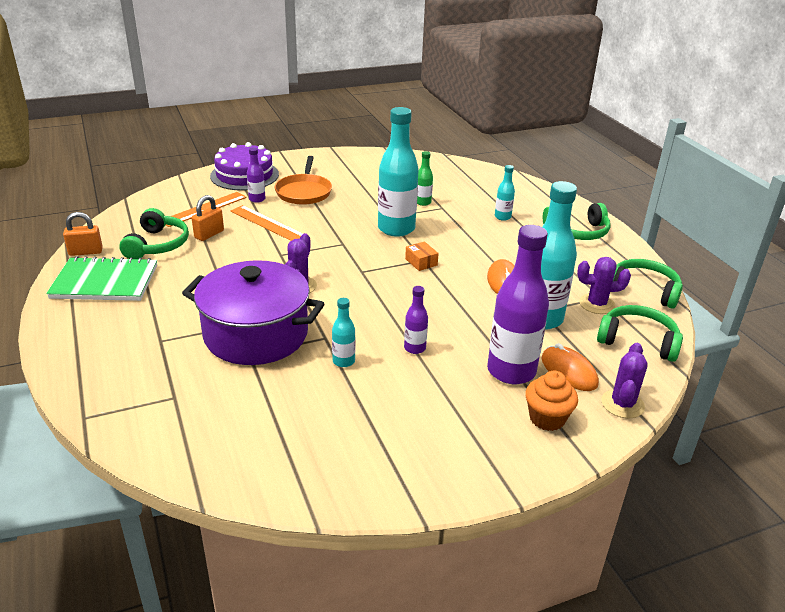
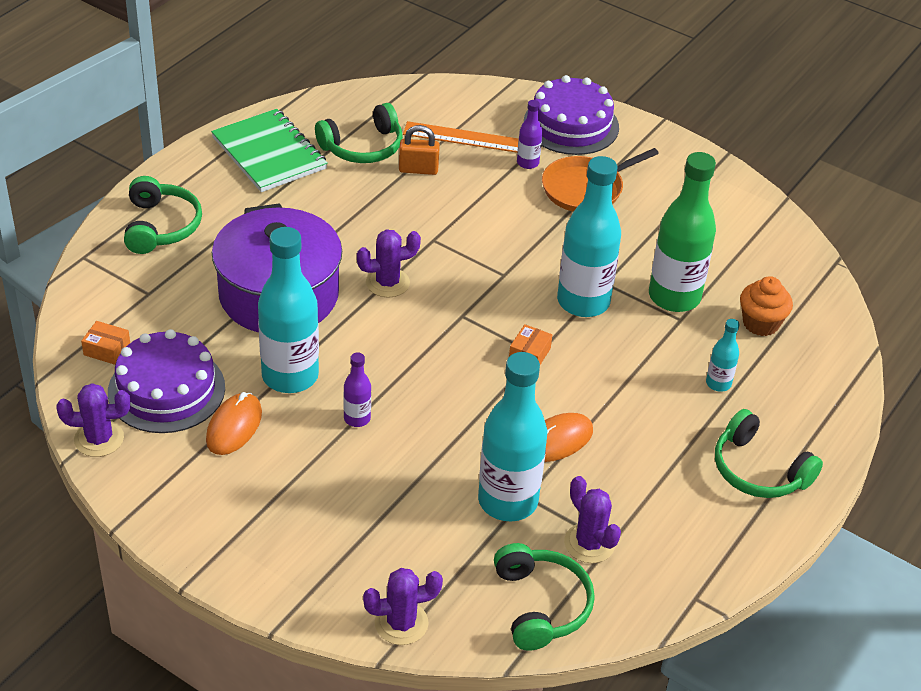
camera: 55 degrees right, 10 degrees up
orange padlock [63,212,103,256] -> none
orange ruler [230,205,303,241] -> none
turquoise bottle [332,298,355,367] -> turquoise bottle [258,227,319,393], size x2.16
green bottle [417,151,433,206] -> green bottle [649,152,716,312], size x2.16
purple bottle [487,225,549,384] -> none
orange cupcake [525,371,578,431] -> orange cupcake moved to [740,276,793,336]
orange mouse [541,343,599,391] -> orange mouse moved to [206,392,262,455]
green headphones [613,259,683,309] -> green headphones moved to [124,176,202,254]
none -> purple cactus [56,383,130,457]
none -> orange box [81,321,130,365]
none -> purple cake [108,329,225,433]

